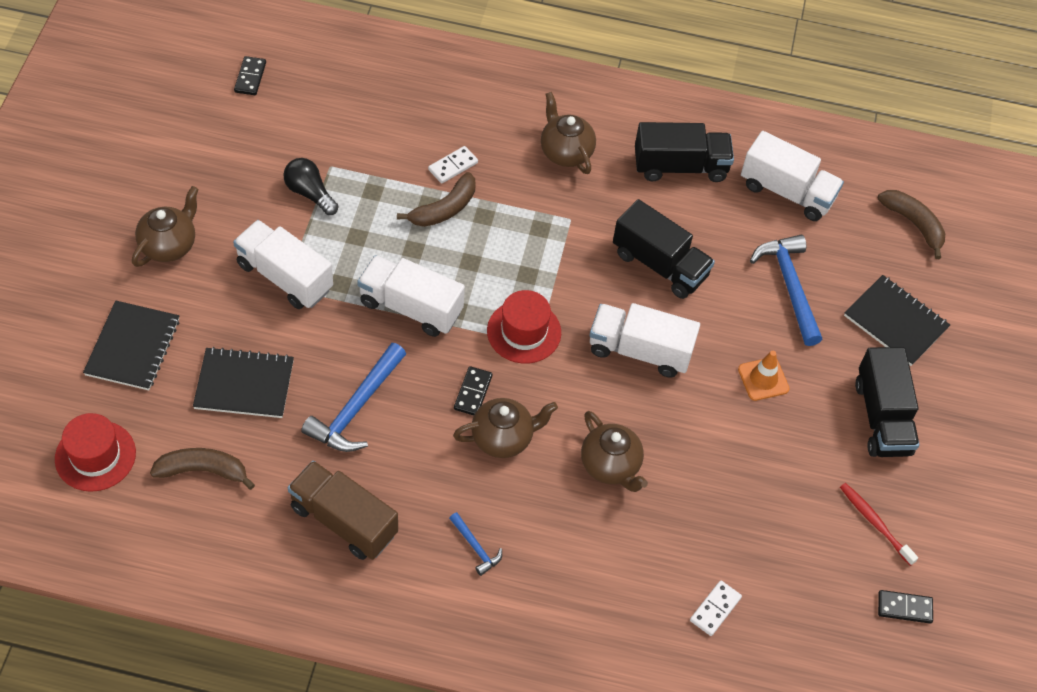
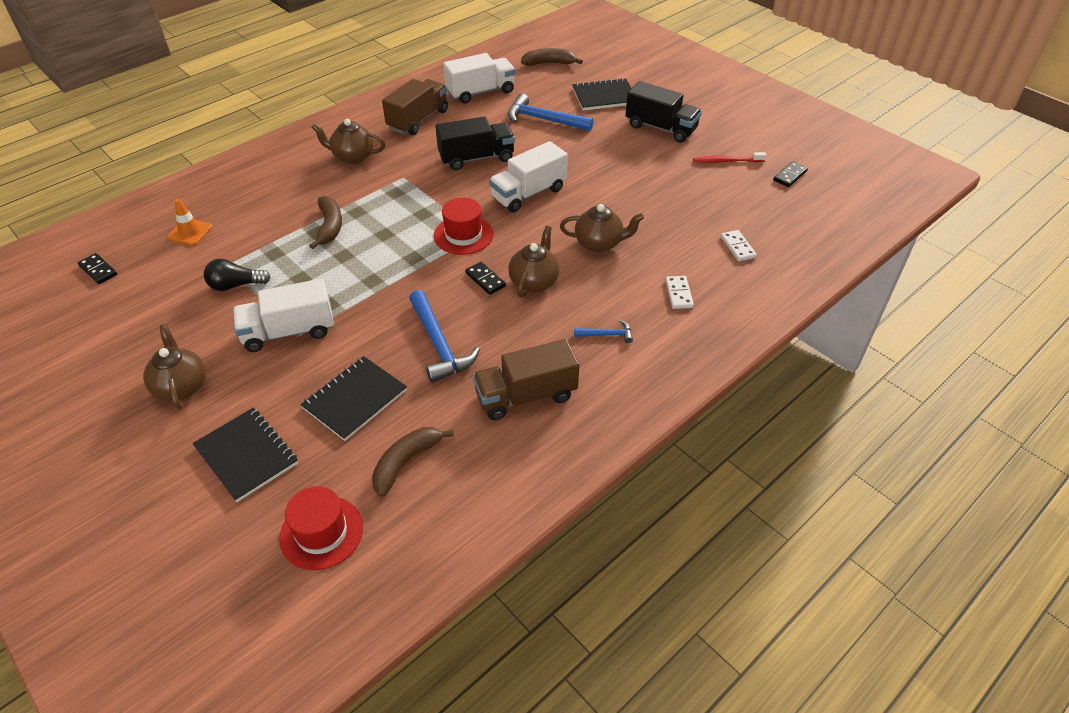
camera: 50 degrees left, 10 degrees down
white truck [357,255,465,337] -> none
white domino [428,146,478,184] -> white domino moved to [665,276,694,309]
black truck [635,122,734,182] -> brown truck [382,79,448,135]
orange traffic cone [738,351,790,401] -> orange traffic cone moved to [167,199,212,245]

